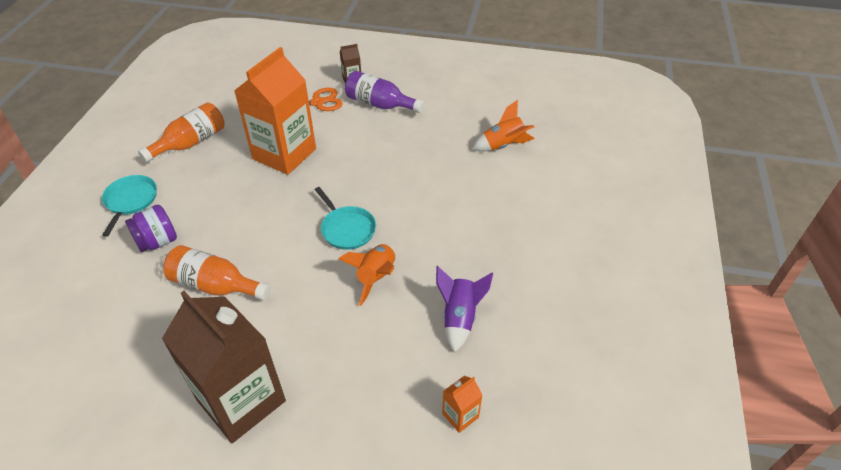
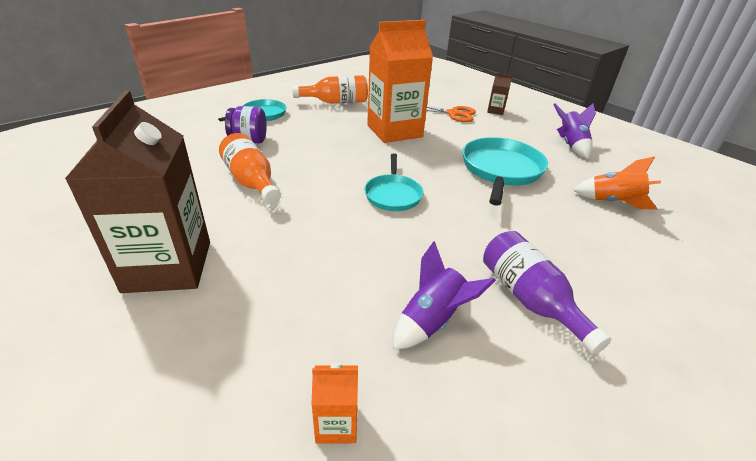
camera: 35 degrees right, 10 degrees down
orange rocket [339,244,395,306] -> none
purple bottle [345,71,425,113] -> purple bottle moved to [483,231,611,355]
none -> turquoise pan [462,137,548,206]
none -> purple rocket [553,103,596,159]

